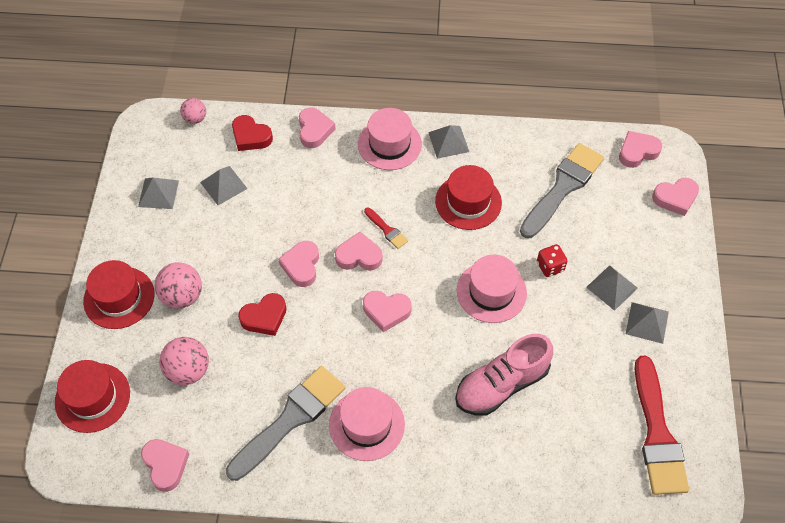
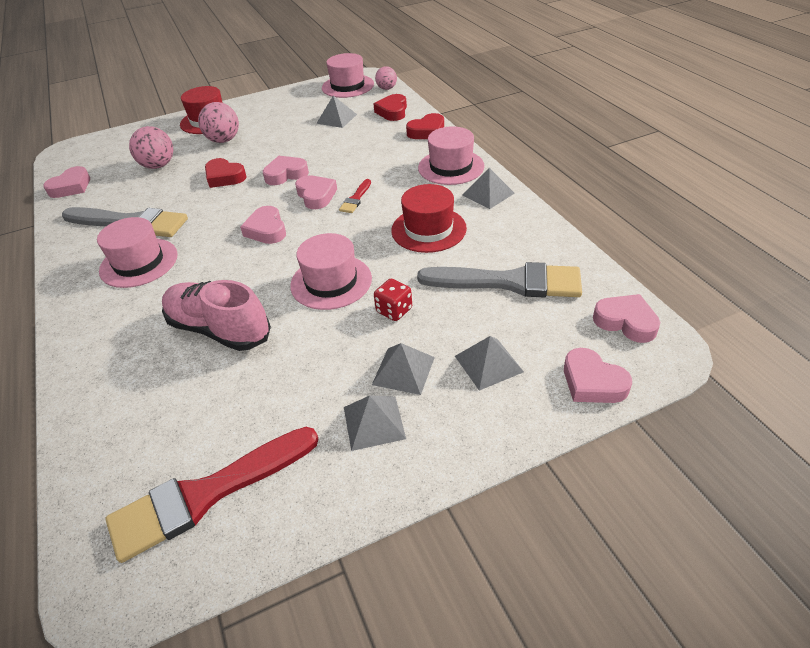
camera: 65 degrees right, 15 degrees down
red hat [55,360,130,433] -> none
grey pyramid [138,178,179,209] -> grey pyramid moved to [455,336,524,391]
pink heart [299,107,336,148] -> red heart [406,113,444,139]
none -> pink hat [322,53,374,98]

